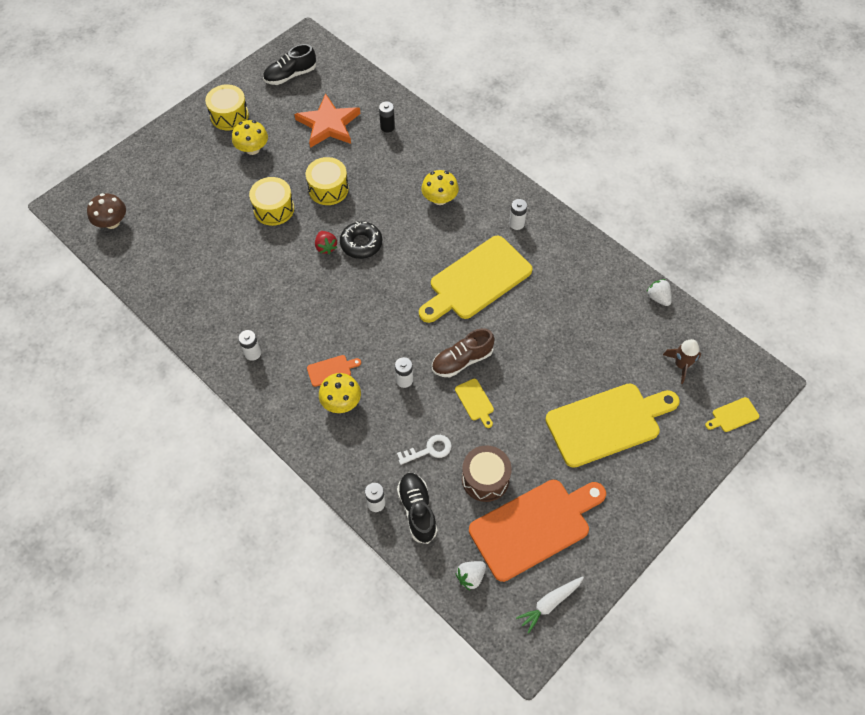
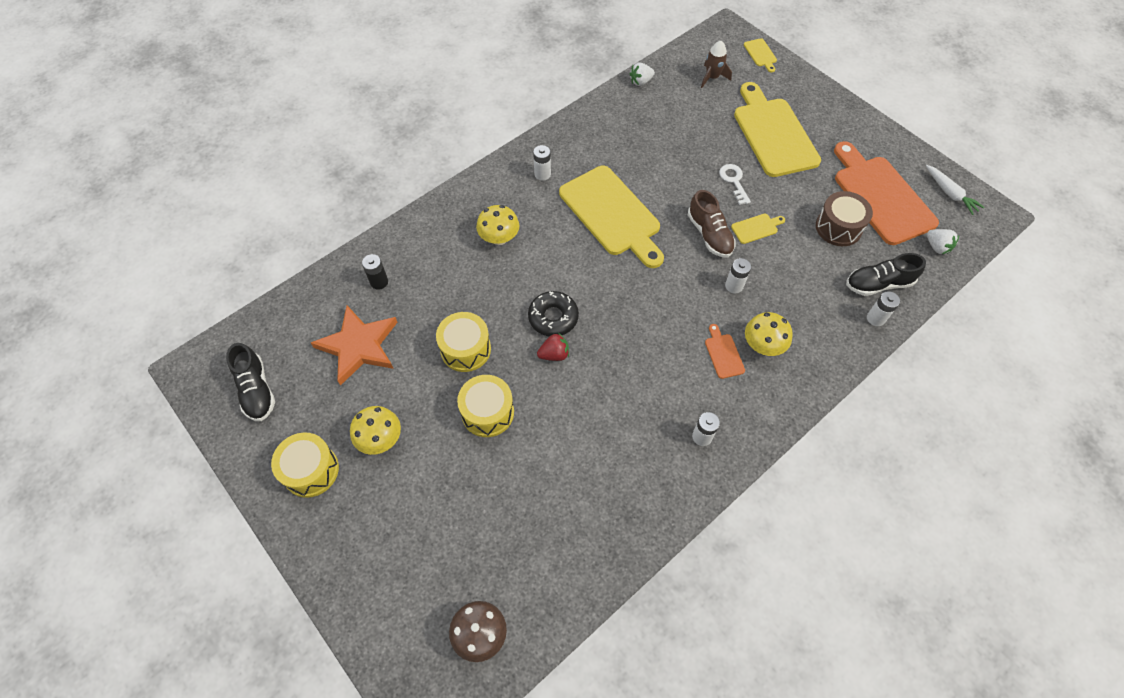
camera: 85 degrees left, 0 degrees up
white key [397,435,452,465] -> white key moved to [719,164,751,205]

